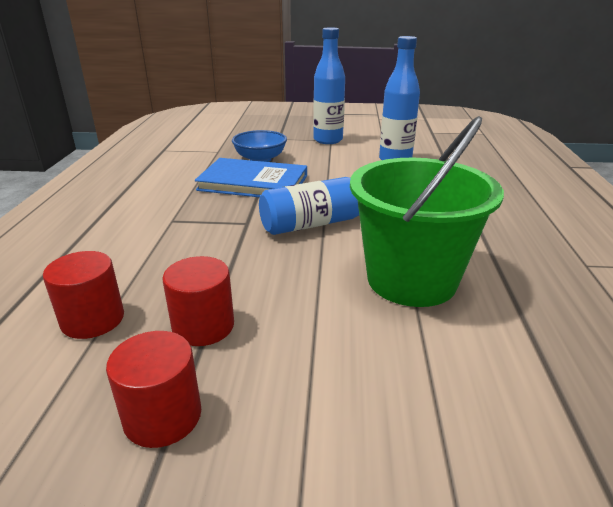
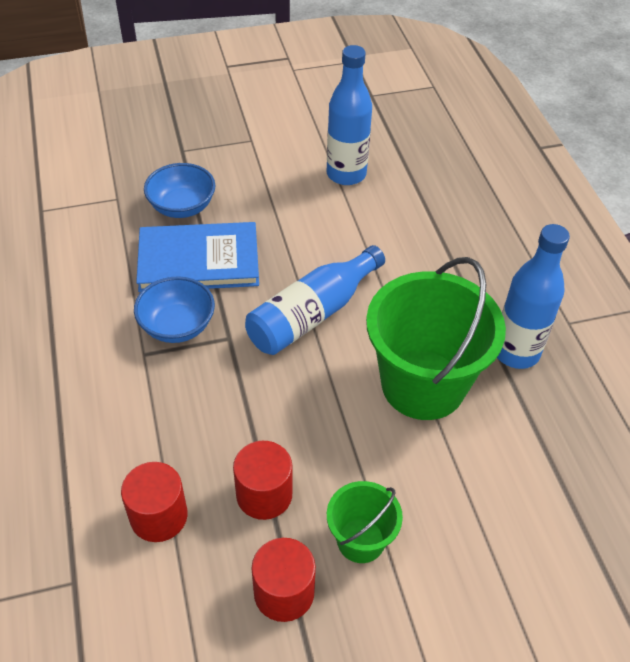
camera: 20 degrees left, 20 degrees up
blue bottle [313,27,345,144] -> blue bottle moved to [497,224,570,369]
none -> blue bowl [134,276,215,343]
none -> green bucket [327,481,403,563]

